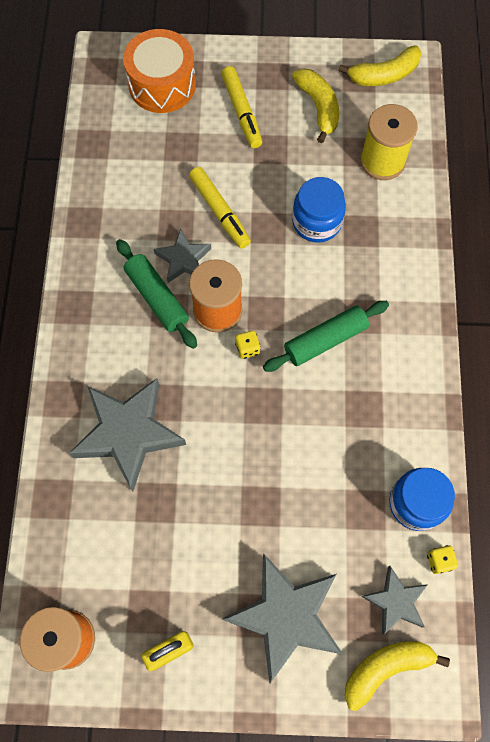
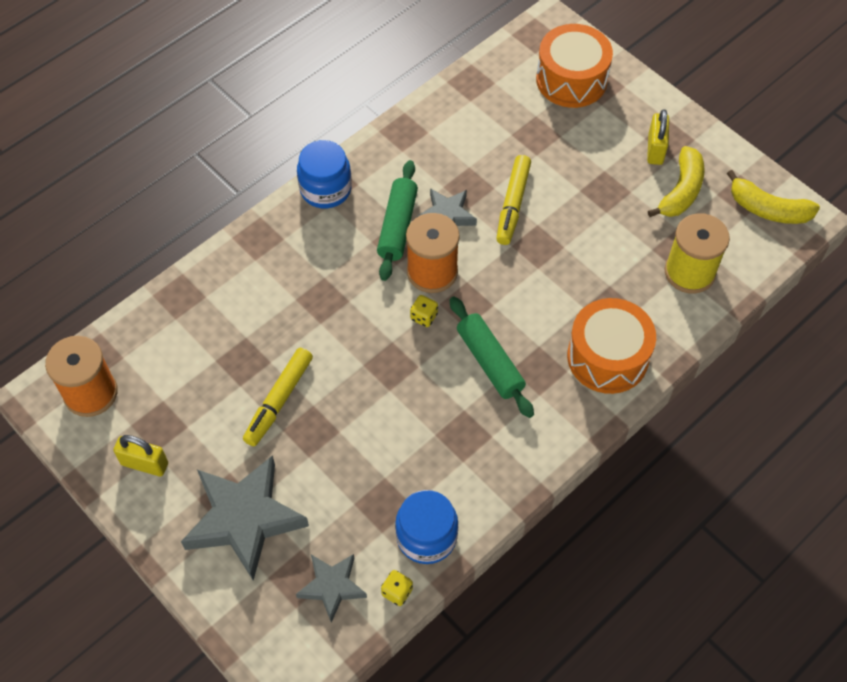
camera: 45 degrees right, 10 degrees down
grey star [69,378,186,491] -> none
yellow marker [221,66,262,148] -> yellow marker moved to [243,348,313,446]
green rolling pin [263,301,389,372] -> green rolling pin turned 45 degrees clockwise [450,297,534,418]
blue jar [292,177,346,243] -> blue jar moved to [297,140,352,208]
yellow banana [345,641,450,711] -> none
none -> orange drum [567,298,656,394]
none -> yellow padlock [647,109,669,165]

